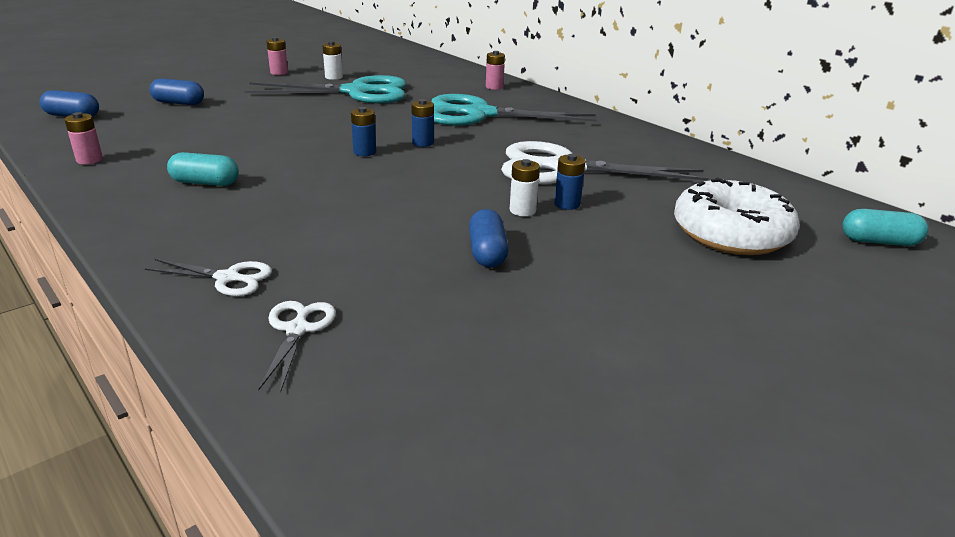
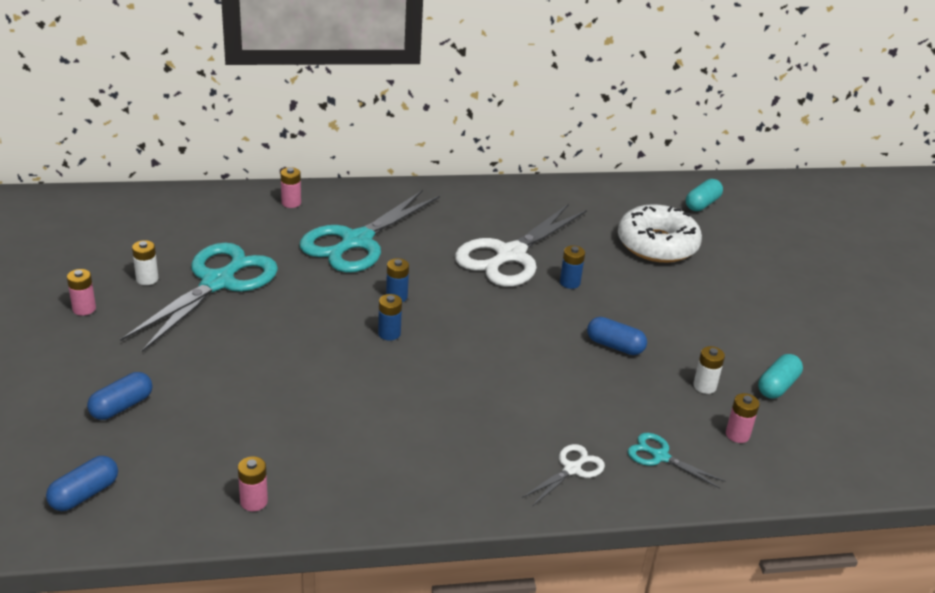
camera: 60 degrees left, 5 degrees up
turquoise capsule [167,152,239,186] -> turquoise capsule moved to [758,354,803,398]
white scissors [259,301,336,393] -> turquoise scissors [628,433,725,488]
white battery [510,159,540,216] -> white battery moved to [693,346,725,394]
none -> pink battery [726,393,760,443]

